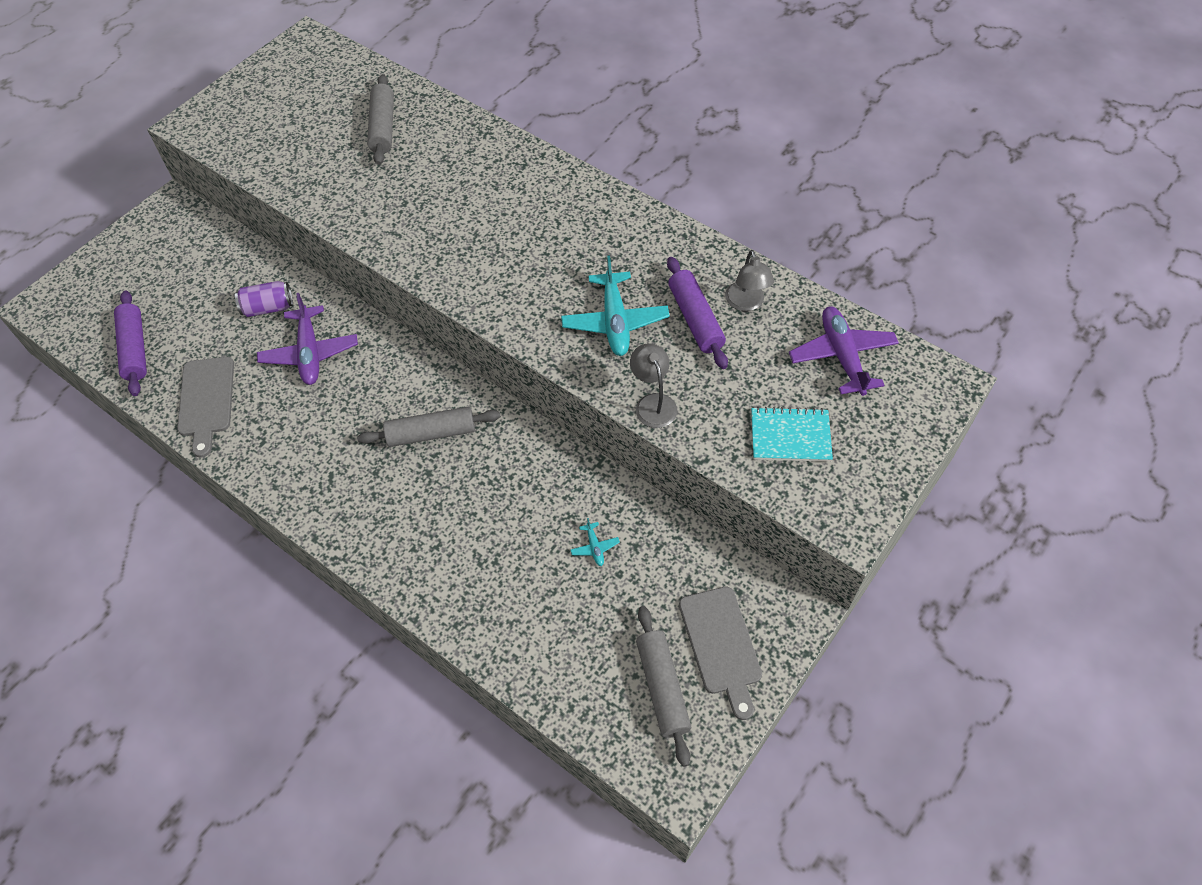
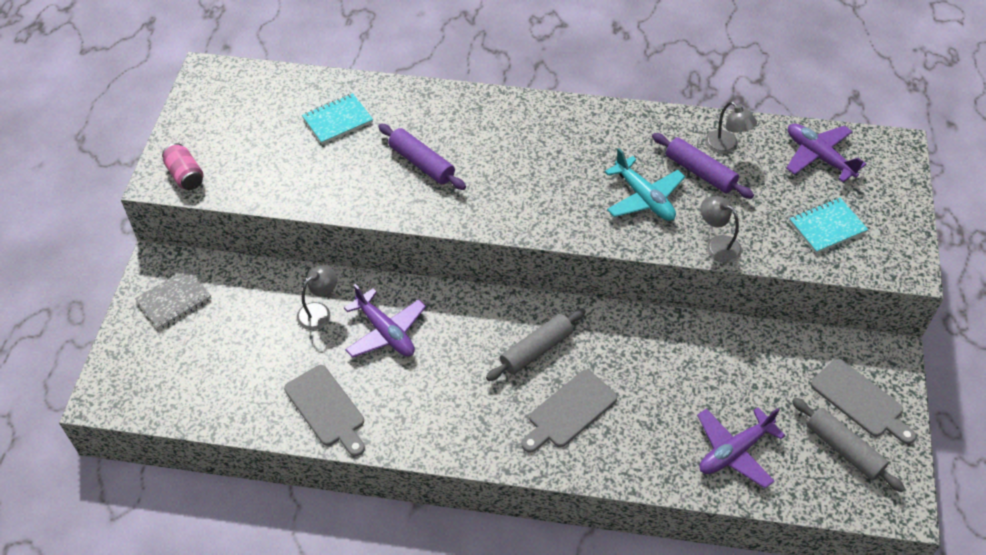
camera: 30 degrees left, 5 degrees down
purple rolling pin [114,290,147,396] -> purple rolling pin moved to [378,124,466,190]
purple can [235,281,293,317] -> grey lamp [297,265,337,330]
grey rolling pin [367,74,394,165] -> turquoise notebook [302,93,373,144]
turquoise plane [571,518,620,566] -> none
none -> grey notebook [135,268,211,329]
none -> pink can [162,143,203,190]
none -> grey cutting board [521,370,617,453]
none -> purple plane [697,407,786,488]

